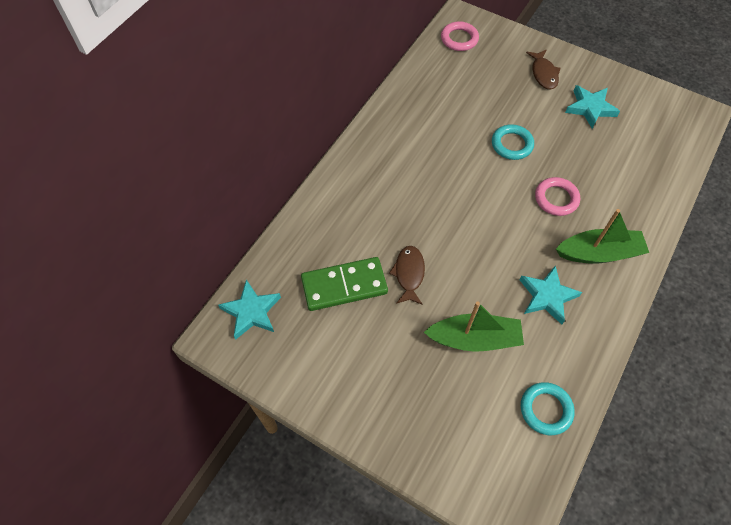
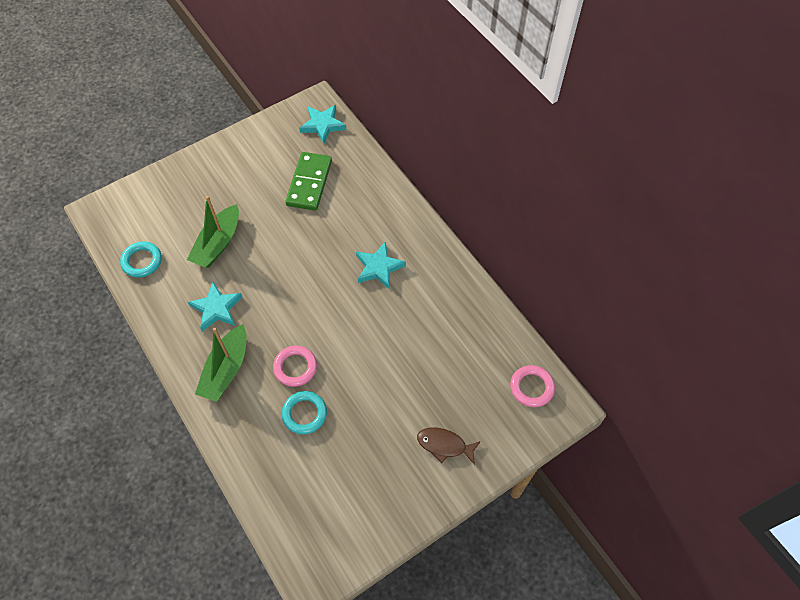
camera: 115 degrees right, 0 degrees up
brown fish [389,246,425,305] -> none
turquoise ring [492,124,534,160] -> turquoise ring moved to [282,391,327,434]
turquoise star [565,85,620,129] -> turquoise star moved to [356,242,406,289]

